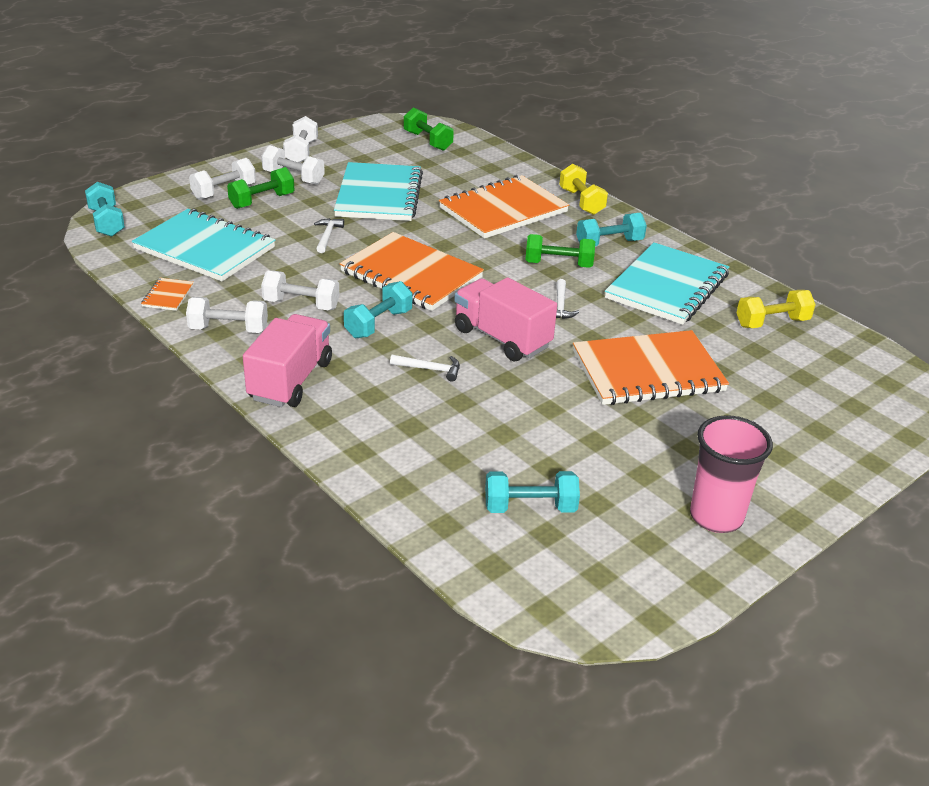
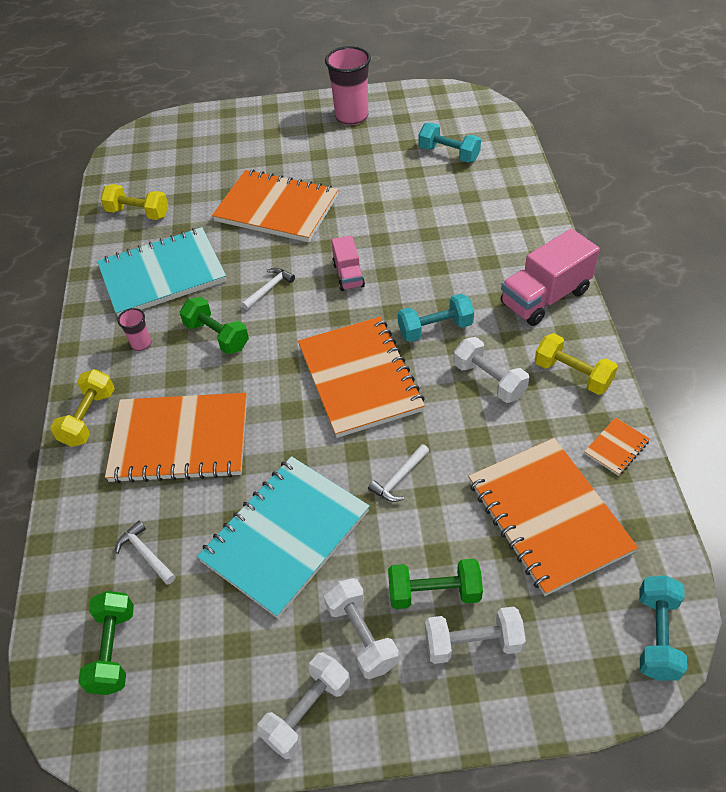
camera: 140 degrees left, 15 degrees up
turquoise notebook [132,208,275,281] -> orange notebook [468,438,638,596]
white dumbbell [186,297,268,333] -> yellow dumbbell [535,333,618,395]
white hammer [390,355,460,382] -> white hammer moved to [115,521,175,585]
pink truck [454,277,557,361] -> pink truck [331,235,365,291], size x0.57
turquoise dumbbell [576,213,647,246] -> pink cup [117,308,151,351]

